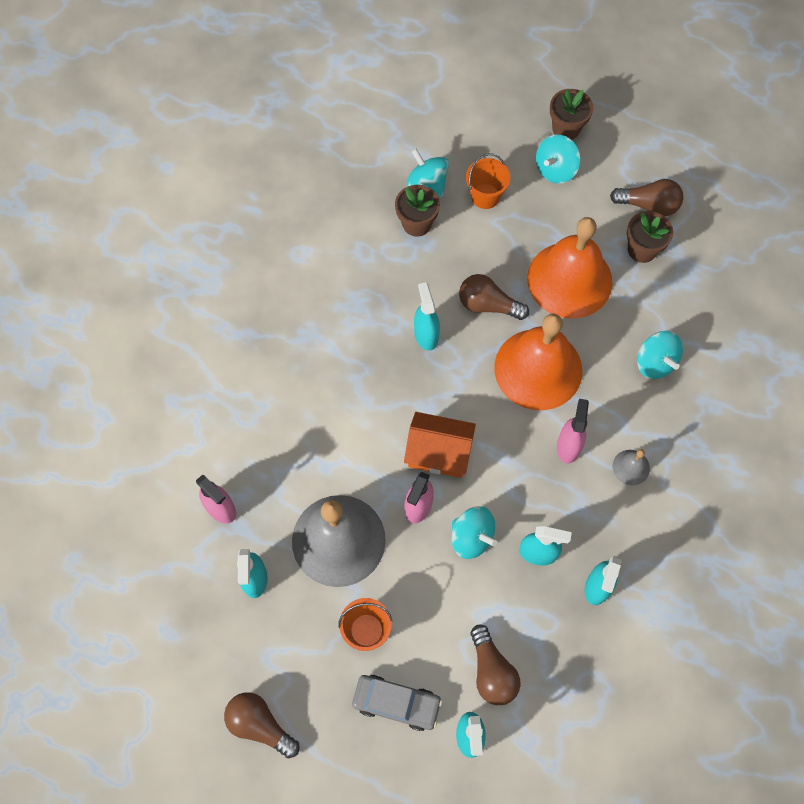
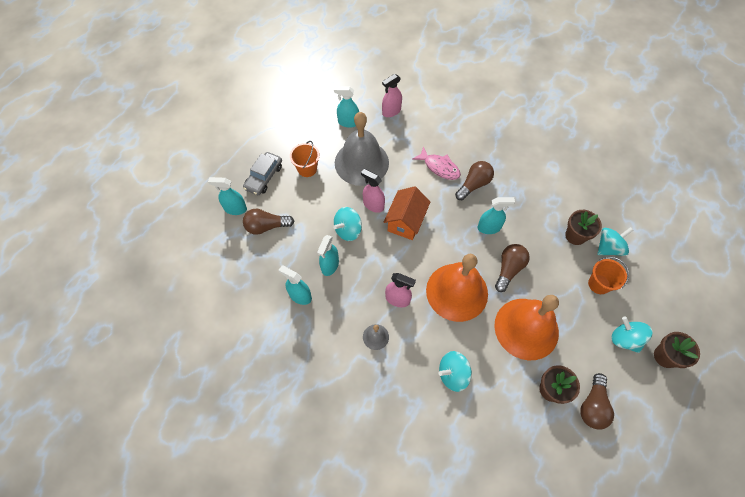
camera: 100 degrees right, 5 degrees down
brown light bulb [224,692,299,759] -> brown light bulb moved to [455,161,494,200]
none -> pink fish [412,146,461,180]

